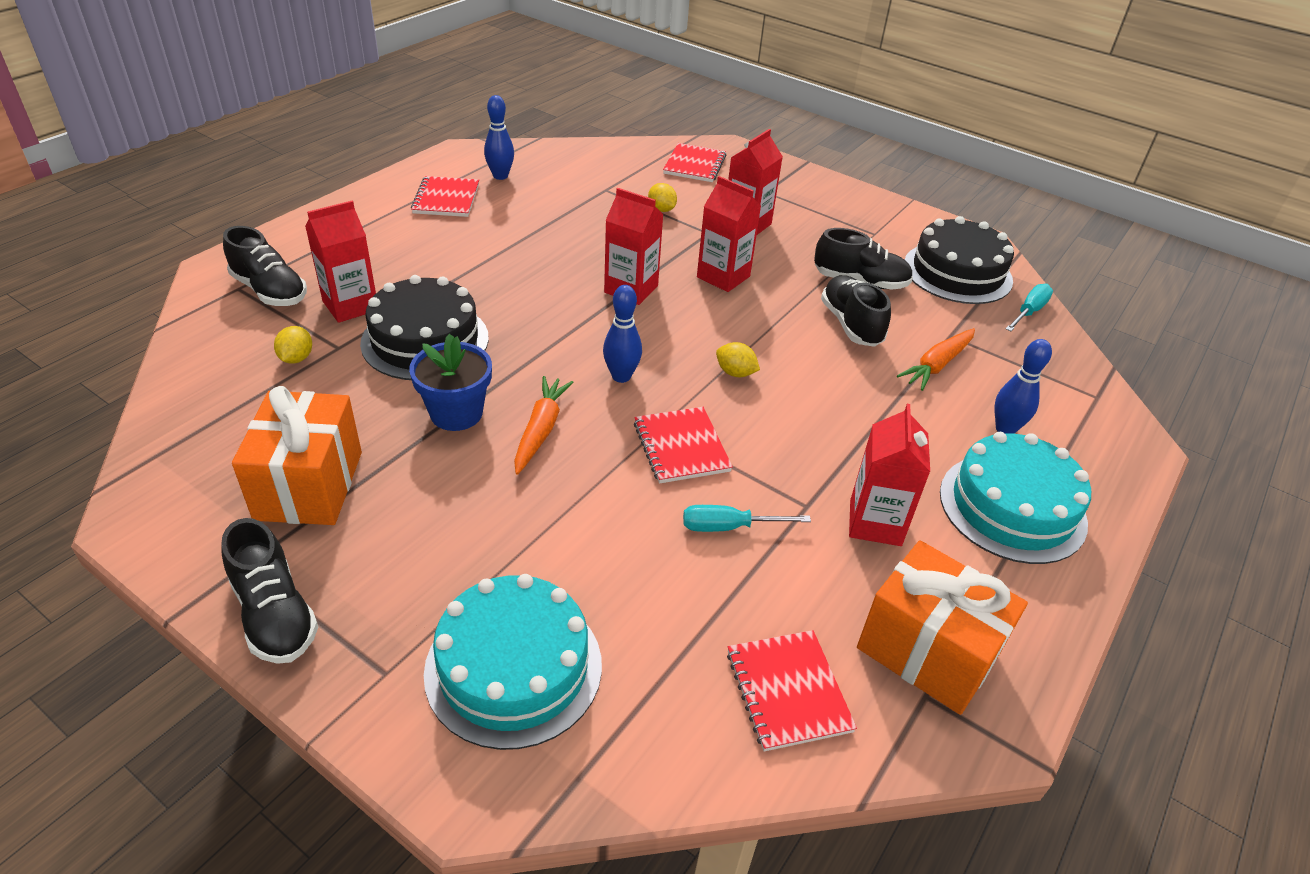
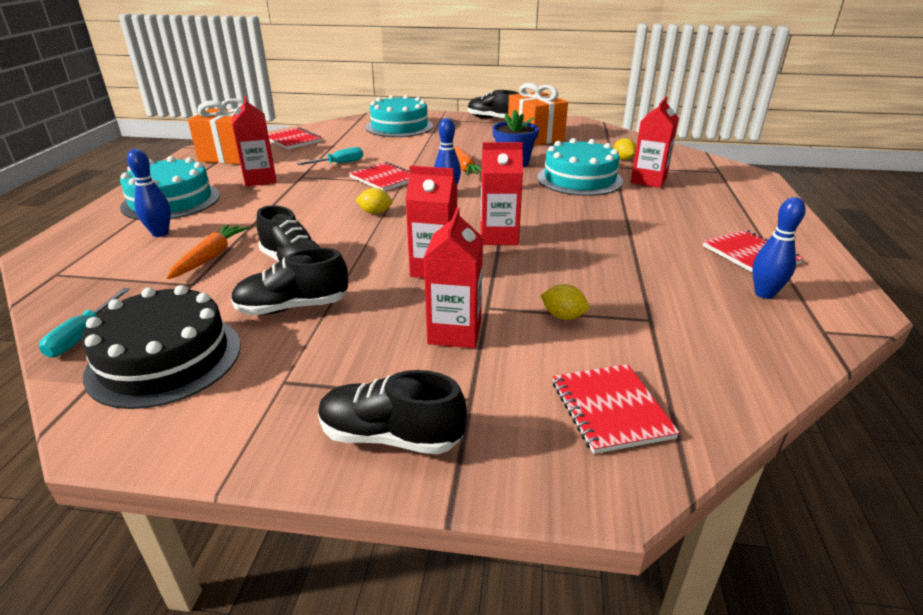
camera: 155 degrees right, 10 degrees down
black shoe [223,226,307,306] -> black shoe moved to [318,370,467,455]
black cake [360,275,489,380] -> turquoise cake [537,138,623,196]

